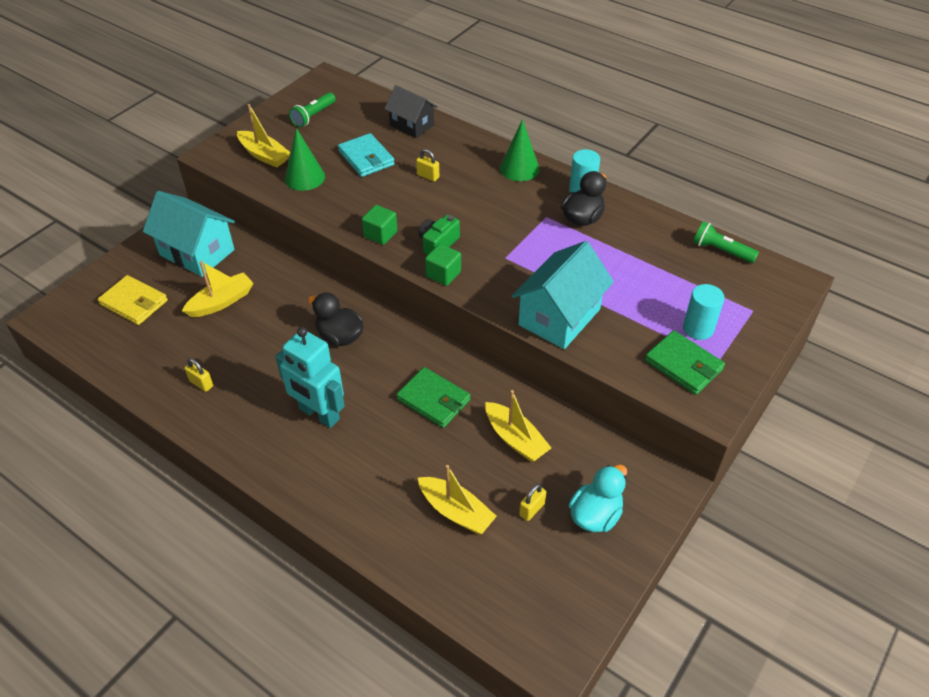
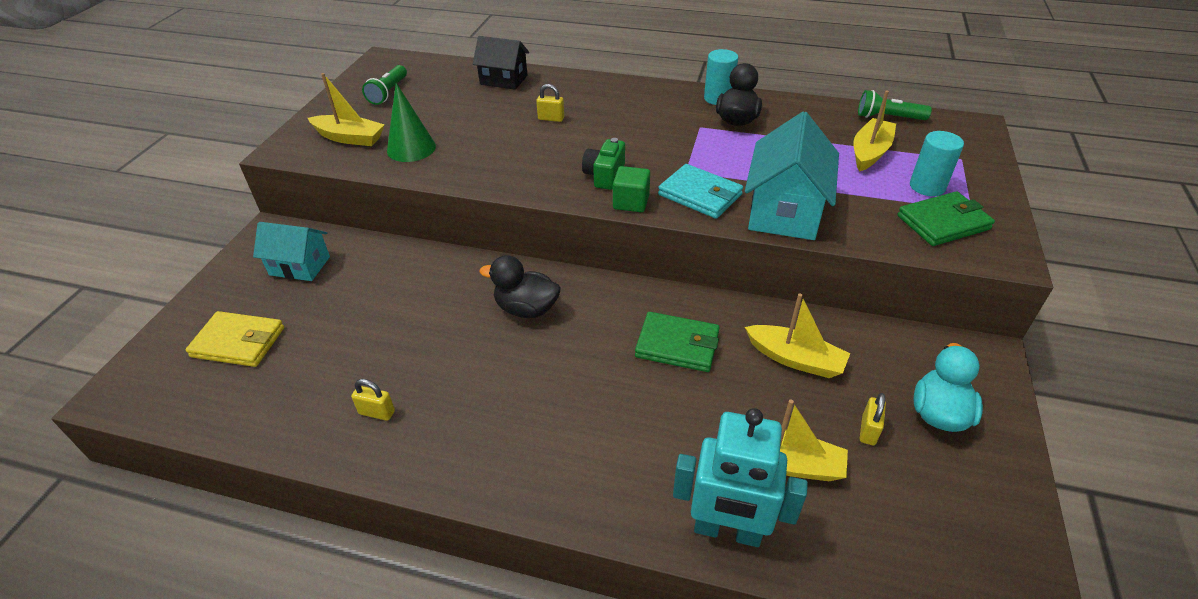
camera: 20 degrees left, 5 degrees down
turquoise house [143,191,235,277] -> turquoise house [253,222,330,281], size x0.64
yellow boat [182,261,253,317] -> yellow boat moved to [853,90,896,172]
turquoise robot [275,327,345,428] -> turquoise robot moved to [673,408,808,547]
turquoise wallet [338,133,395,177] -> turquoise wallet moved to [658,164,743,219]
green cube [362,205,397,245] -> none
green cone [500,119,540,181] -> none
green wallet [645,330,725,395] -> green wallet turned 45 degrees counterclockwise [897,191,995,246]

